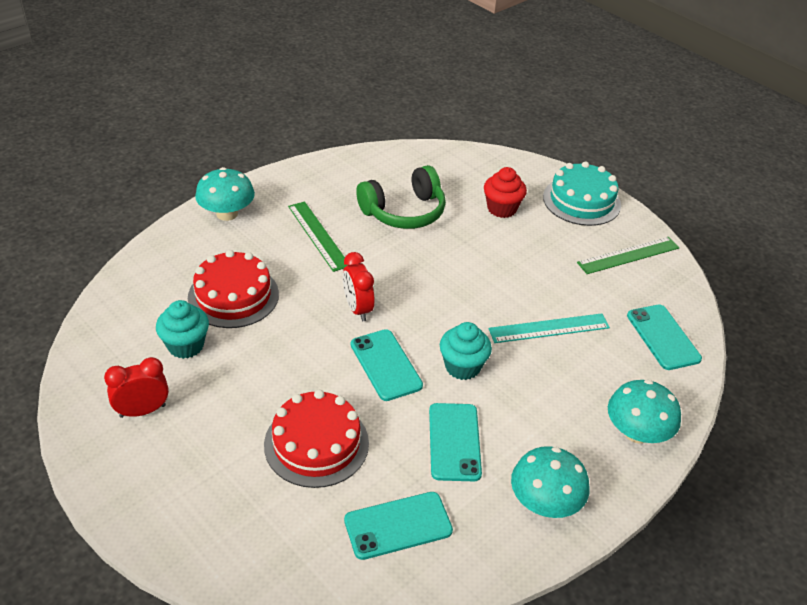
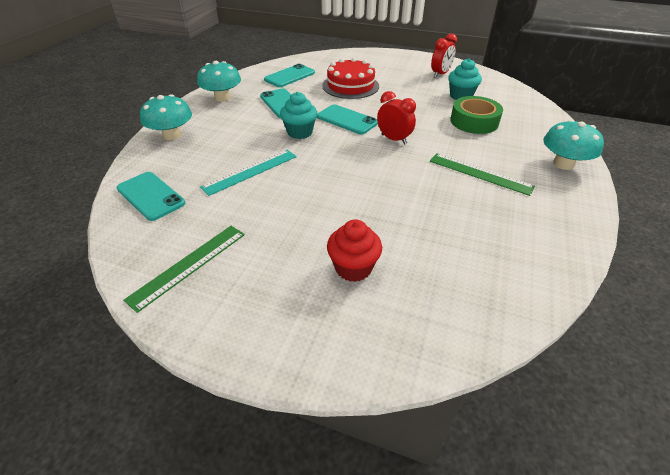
camera: 155 degrees right, 0 degrees up
red cake [188,250,279,328] -> green tape [450,96,503,134]
green headphones [356,165,446,229] -> none
turquoise cake [543,161,621,226] -> none

